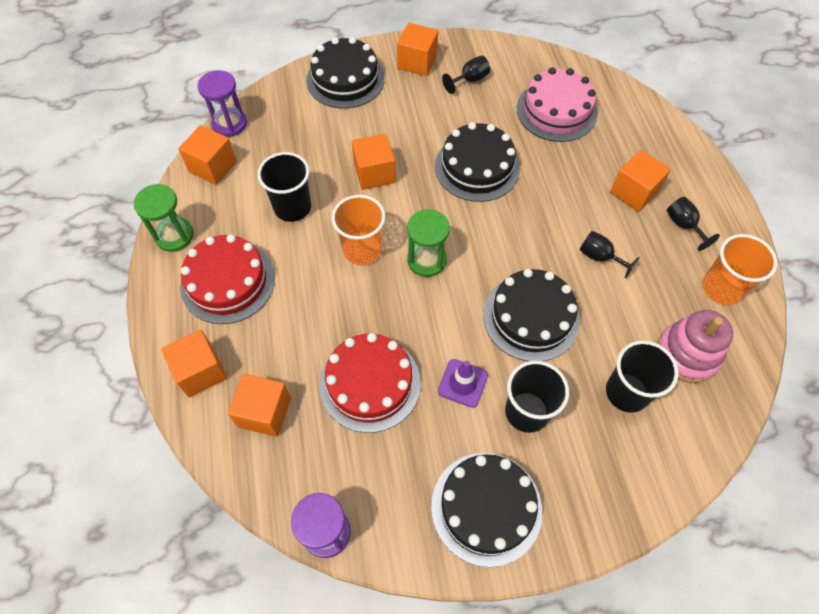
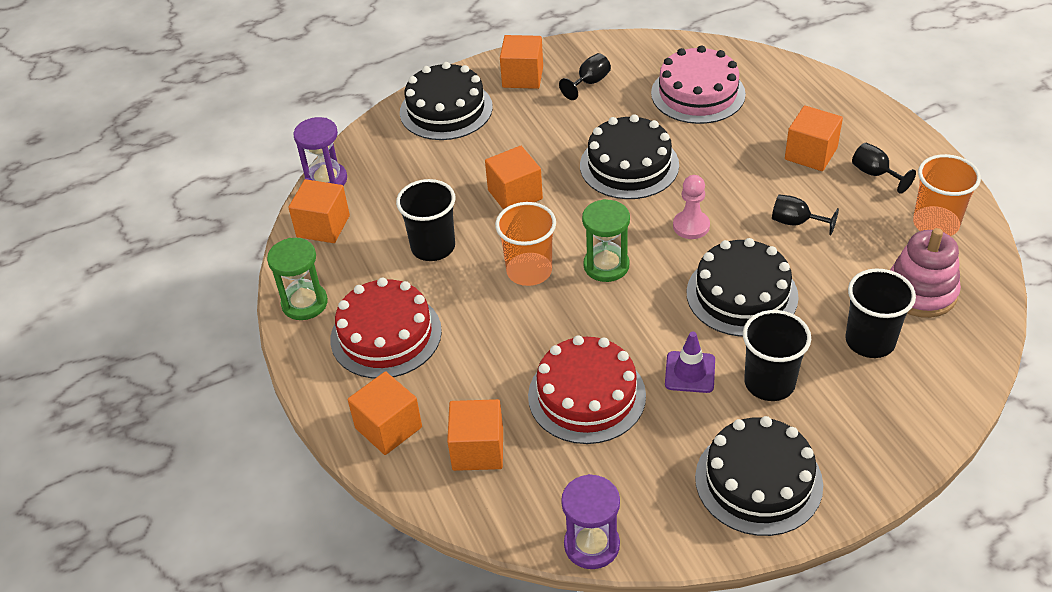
camera: 10 degrees left, 15 degrees down
none -> pink pawn [673,175,710,239]

